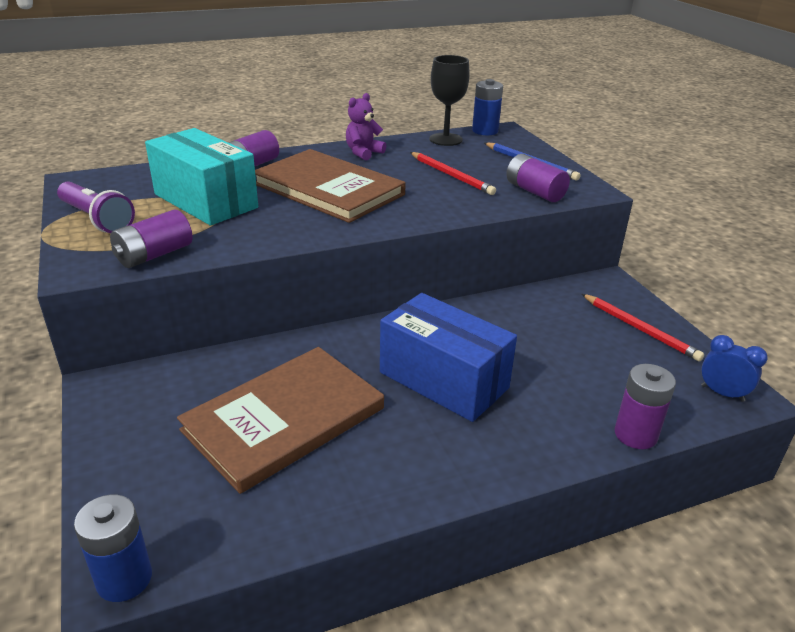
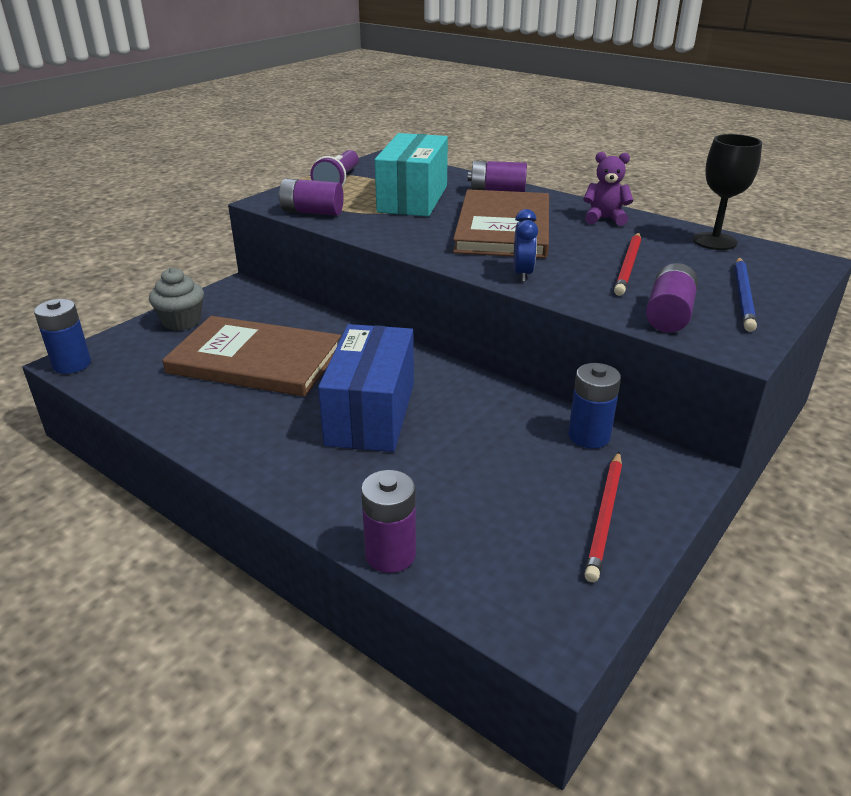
camera: 60 degrees right, 0 degrees up
blue battery [472,79,503,135] -> blue battery moved to [568,363,621,448]
blue clock [701,335,768,402] -> blue clock moved to [514,209,538,282]
none -> grey cupcake [149,268,204,331]

